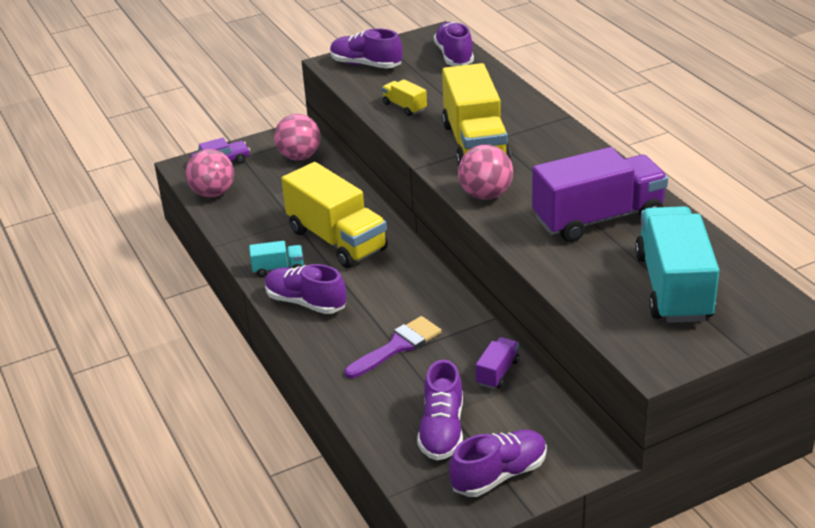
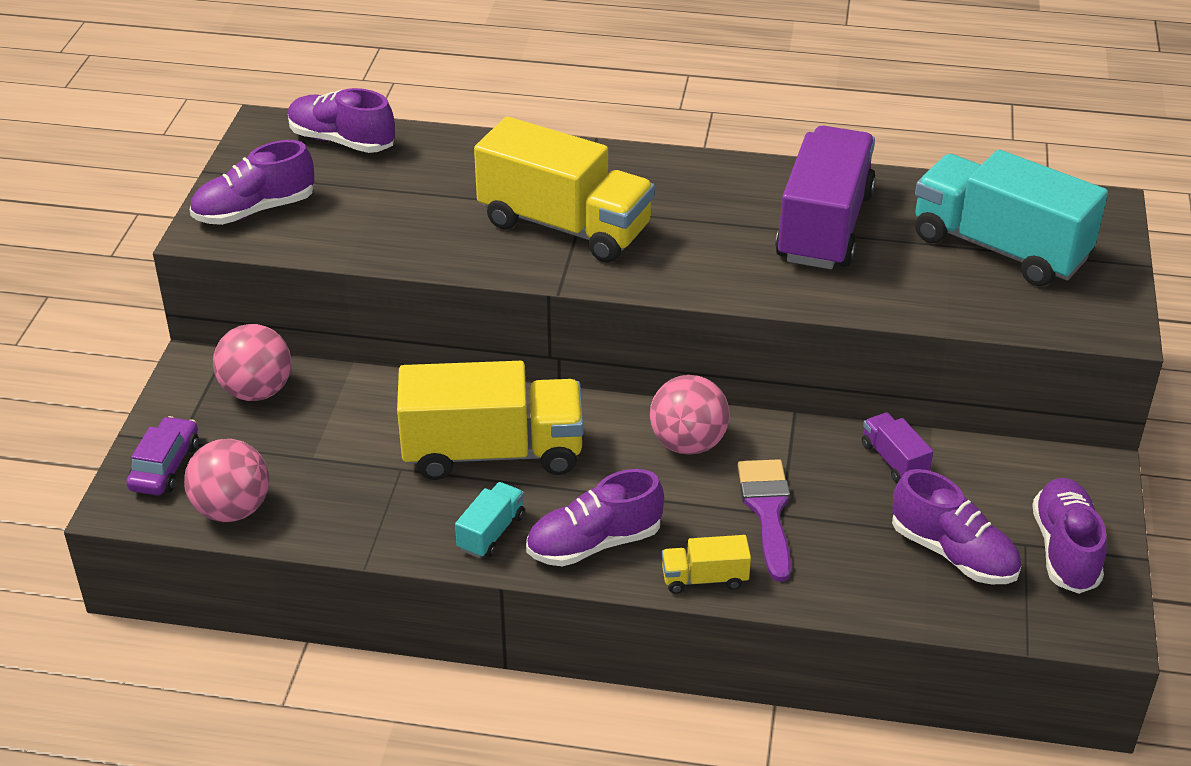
camera: 55 degrees left, 5 degrees up
yellow truck [382,79,427,116] -> yellow truck moved to [662,535,751,594]
pink ball [458,145,513,200] -> pink ball moved to [650,375,730,455]

